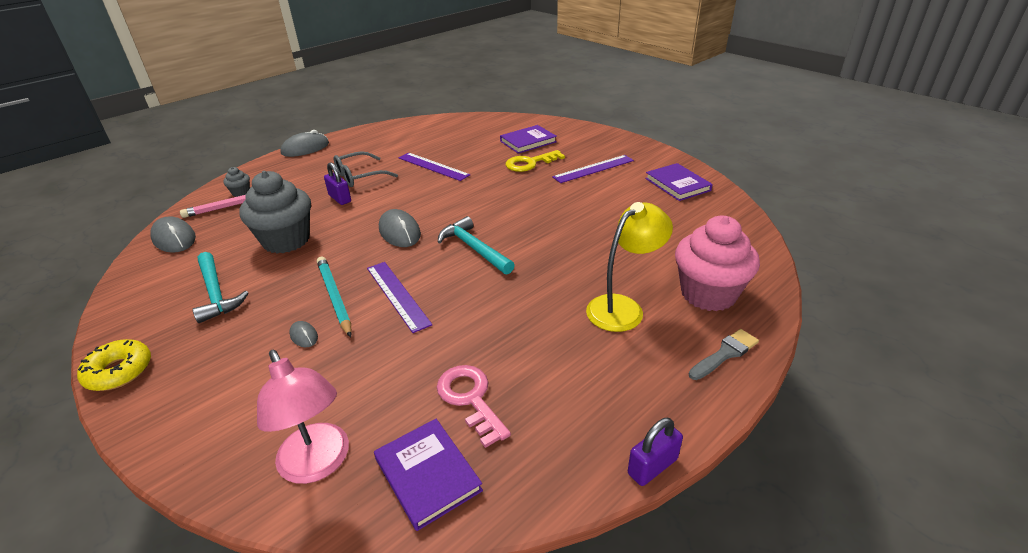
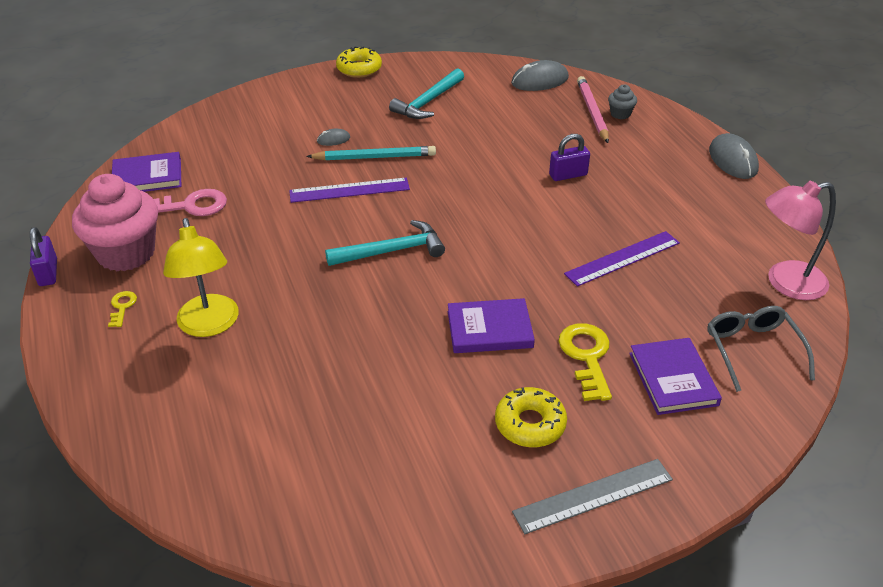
camera: 110 degrees right, 5 degrees up
turquoise hammer [192,252,248,323] -> turquoise hammer turned 45 degrees counterclockwise [389,68,464,119]
grey cupcake [239,171,311,253] -> none
pink lamp [257,350,349,484] -> pink lamp moved to [765,181,836,300]
grey glasses [334,151,398,187] -> grey glasses moved to [707,306,815,392]
grey mouse [379,209,421,247] -> none
purple ruler [552,155,634,183] -> yellow donut [495,387,567,447]
purple book [645,163,713,201] -> purple book moved to [448,298,535,353]
pink cupcake [675,216,760,311] -> pink cupcake moved to [72,174,158,271]
grey brush [689,329,759,380] -> none
none -> yellow key [108,291,137,327]
none -> grey ruler [512,459,673,534]

